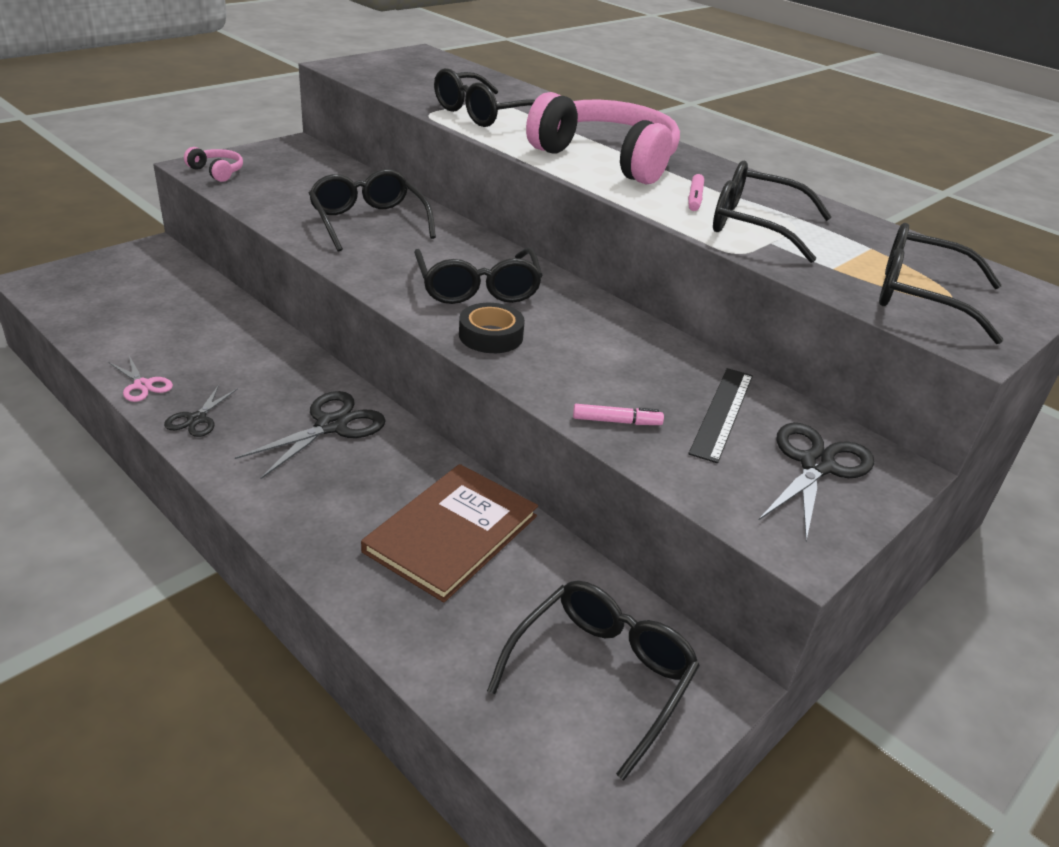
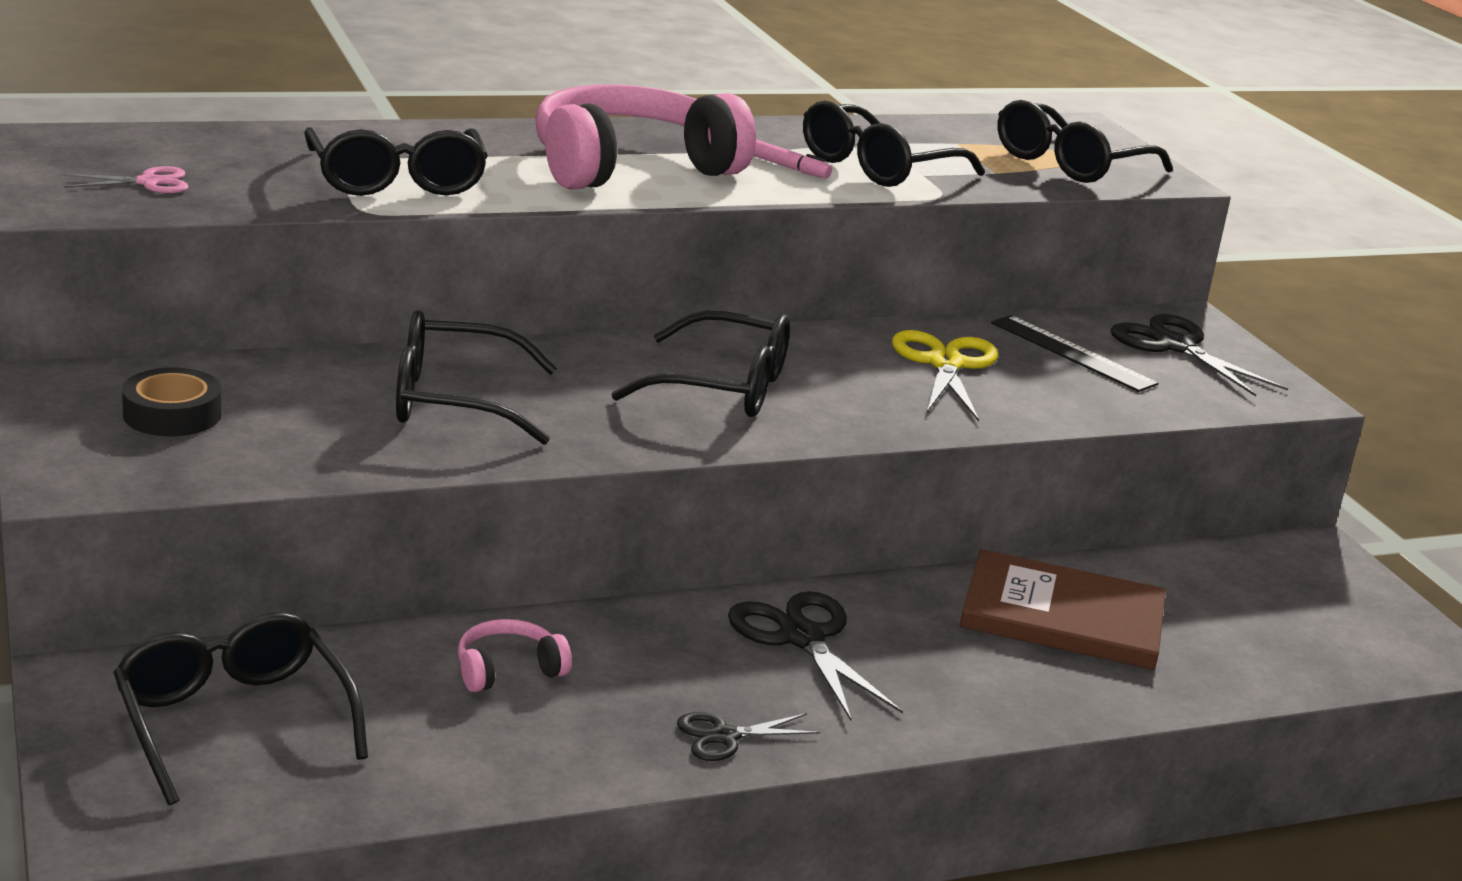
camera: 65 degrees left, 10 degrees down
pink scissors [108,356,173,402] -> pink scissors moved to [63,166,188,193]
black scissors [164,385,238,437] -> black scissors turned 120 degrees clockwise [677,712,820,761]
pink headphones [184,147,243,182] -> pink headphones moved to [458,619,572,692]
brown book [361,464,538,602] -> brown book turned 45 degrees counterclockwise [960,549,1166,670]
black tape [459,303,525,353] -> black tape moved to [122,368,222,436]
black glasses [487,580,700,781] -> black glasses moved to [113,612,368,805]
pink marker [573,404,664,425] -> none
none -> yellow scissors [892,330,998,422]

